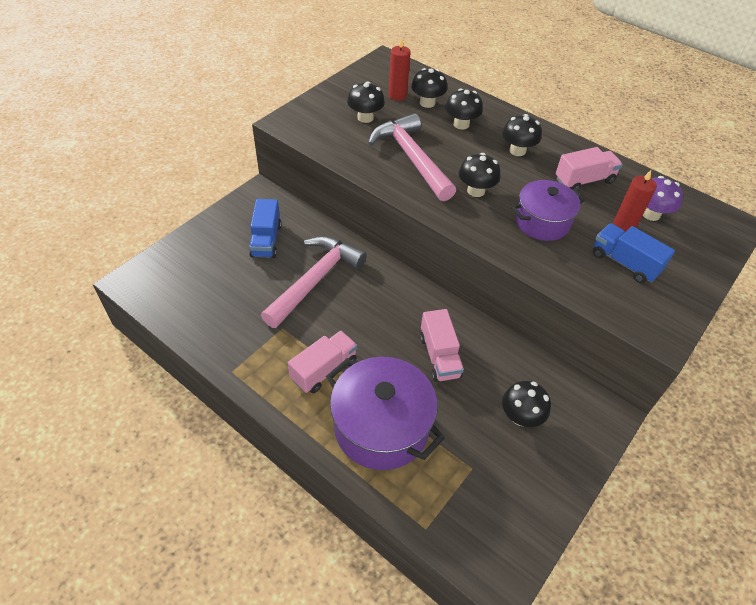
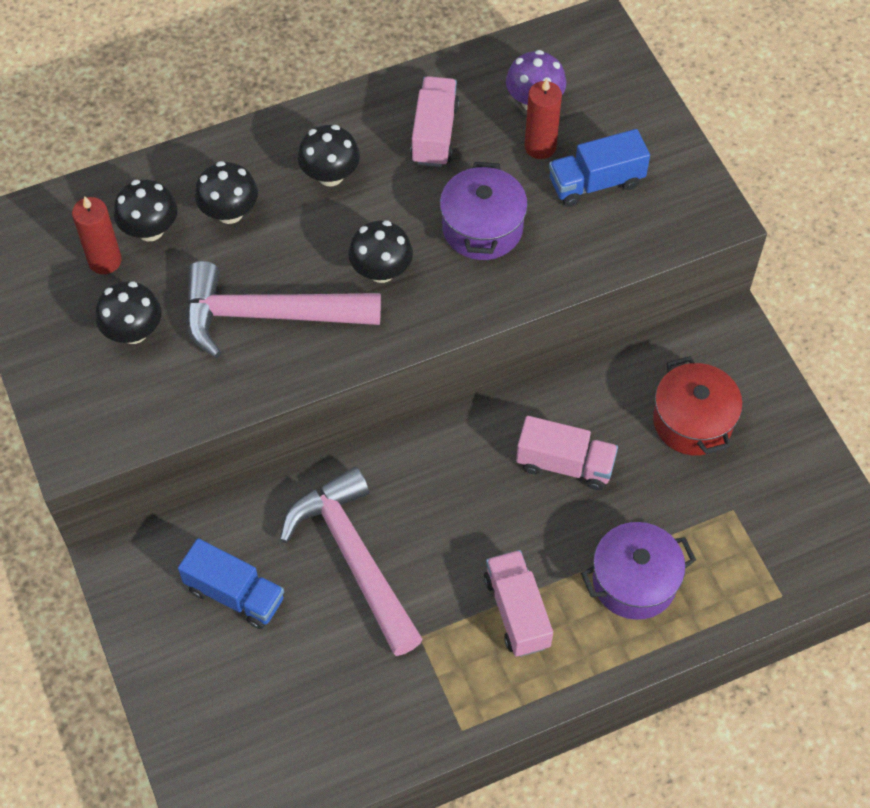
camera: 60 degrees left, 10 degrees up
purple pot [326,357,445,470] -> purple pot [581,522,696,620], size x0.65
black mushroom [502,381,551,427] -> red pot [653,356,743,455]

